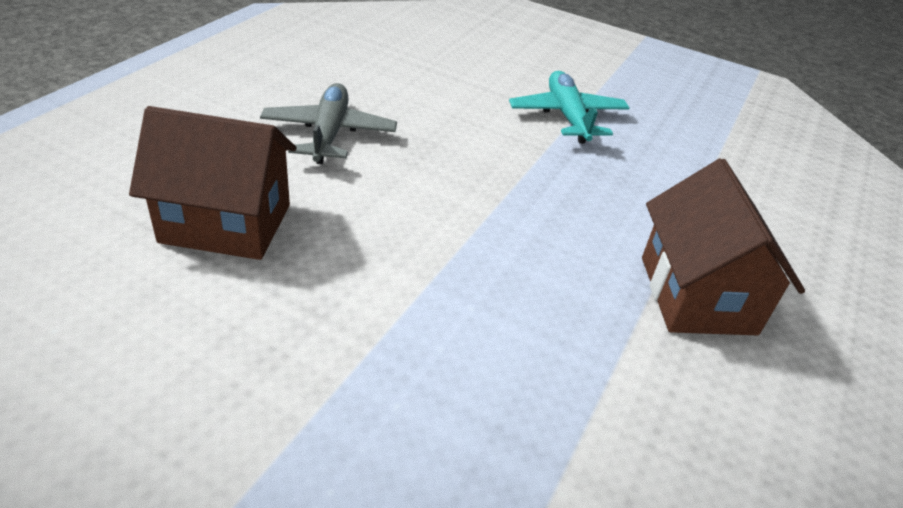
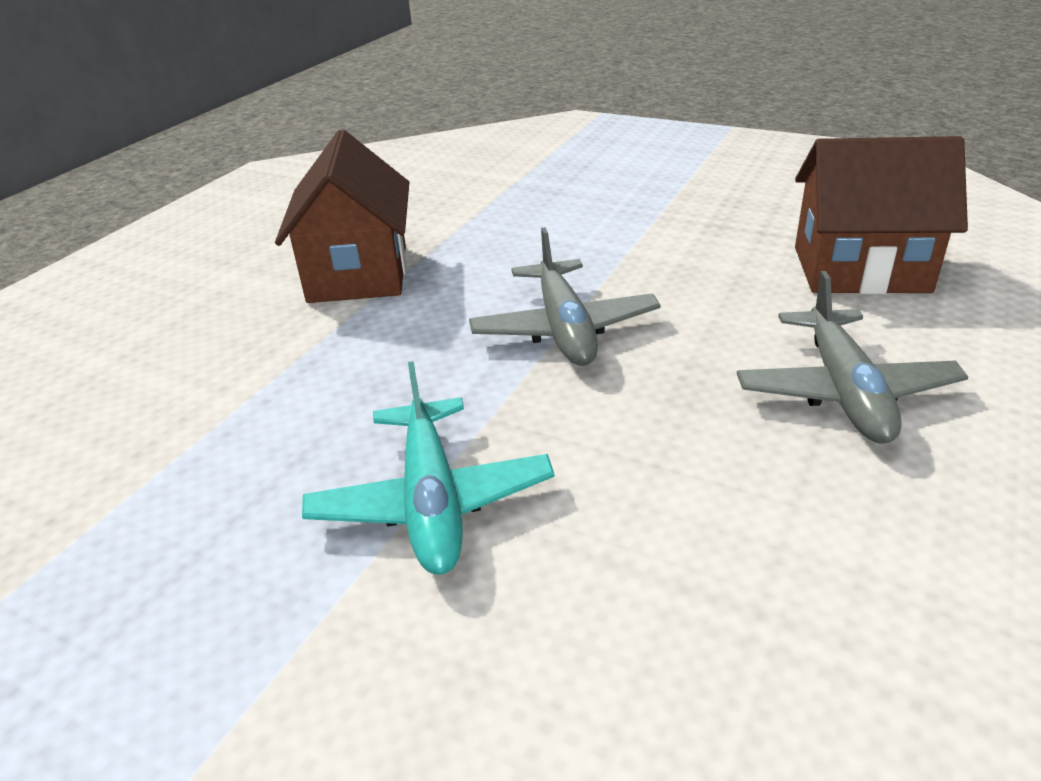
camera: 175 degrees left, 5 degrees down
none -> grey plane [469,227,661,366]

